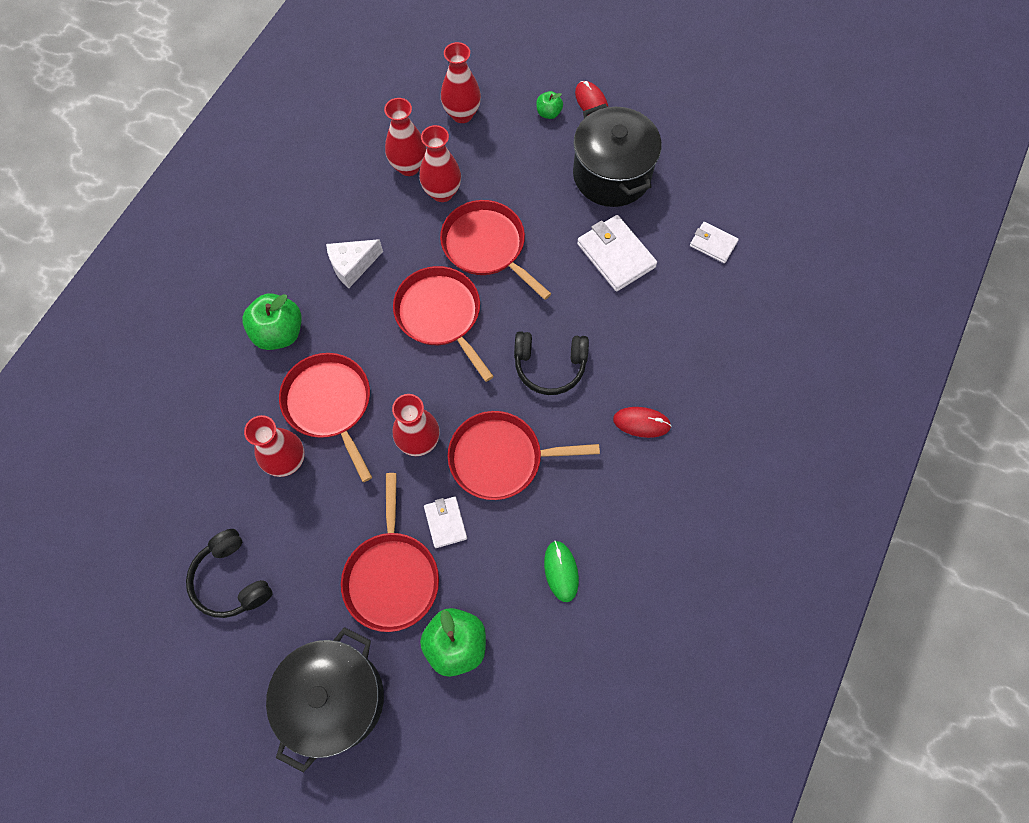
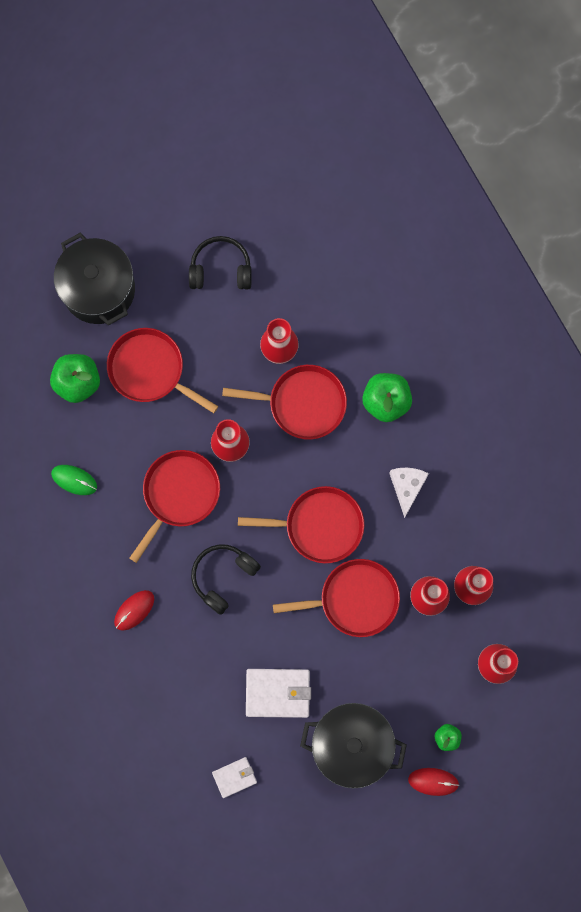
camera: 125 degrees right, 10 degrees up
white wallet [424,497,467,548] -> none

